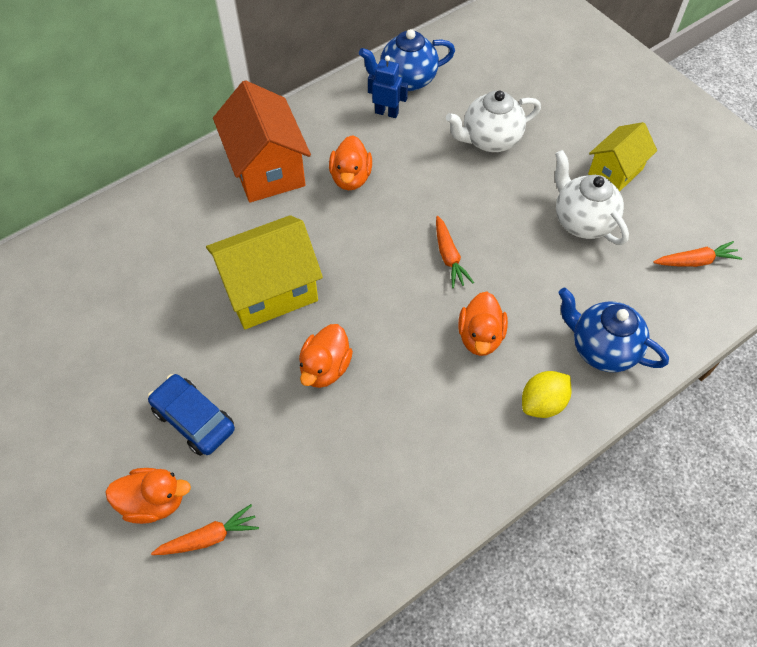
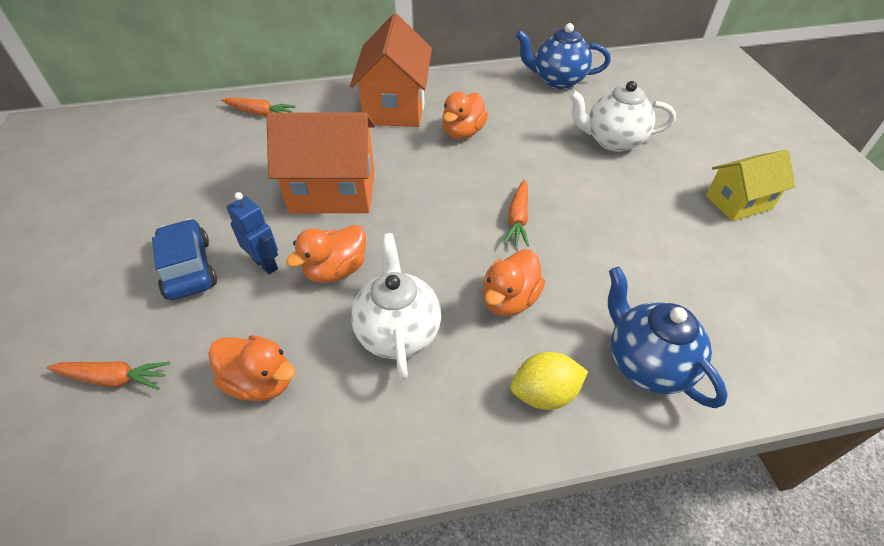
camera: 25 degrees right, 10 degrees down
orange duck [105,468,191,524] -> orange duck moved to [208,335,295,401]
yellow house [206,215,323,329] -> orange house [266,112,375,213]
blue robot [368,55,408,118] -> blue robot moved to [227,192,278,275]
white teapot [555,150,629,245] -> white teapot moved to [351,233,441,380]
orange carrot [653,241,742,267] -> orange carrot moved to [221,98,296,116]

